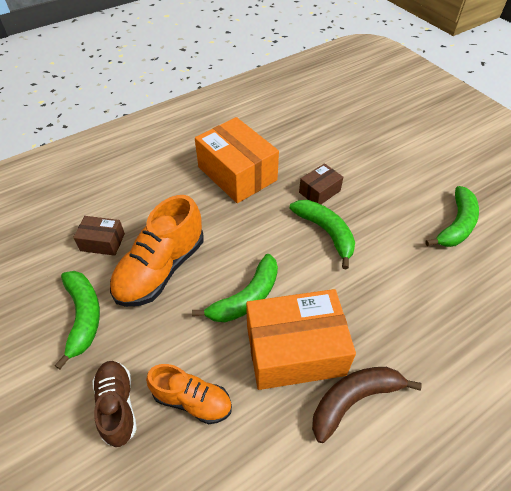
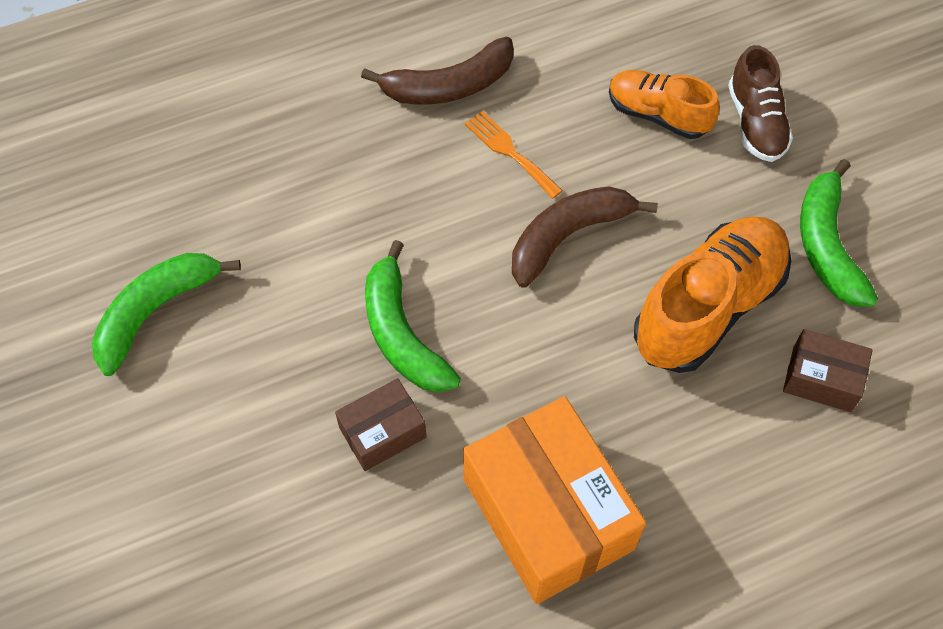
camera: 170 degrees left, 10 degrees up
green banana [192,254,278,322] -> brown banana [512,186,658,288]
orange box [246,289,356,390] -> orange fork [465,111,563,199]

